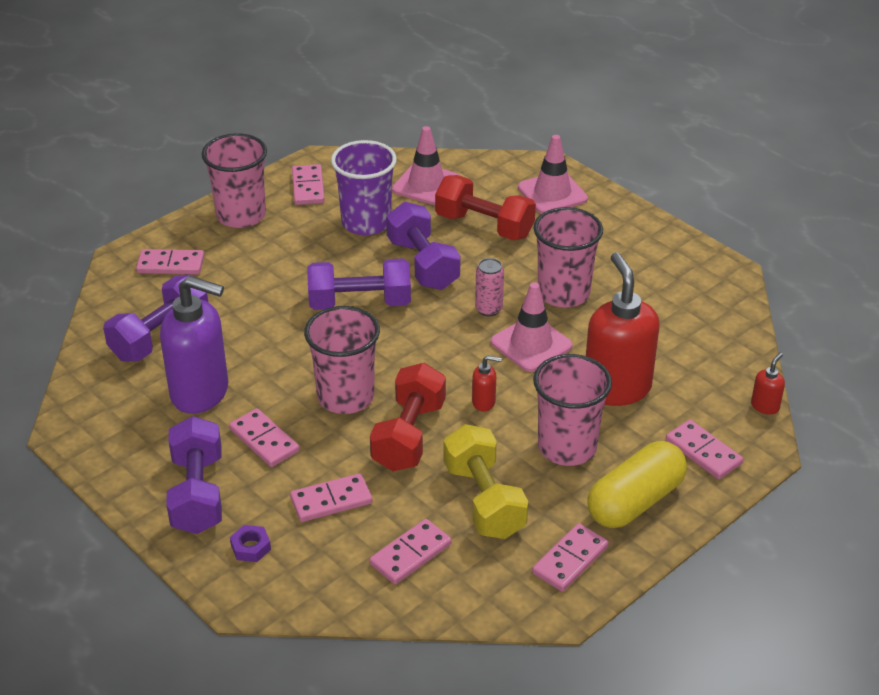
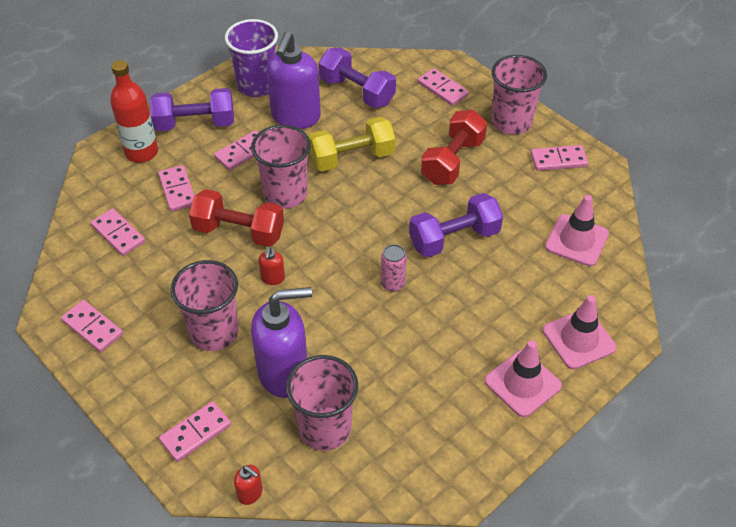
camera: 90 degrees right, 10 degrees up
pink domino [136,249,204,275] -> pink domino turned 45 degrees counterclockwise [418,68,469,106]
purple nut [230,525,271,562] -> red bottle [110,60,158,163]
purple dumbbell [307,258,411,310] -> none
purple cup [331,140,397,235] -> purple cup moved to [225,19,278,97]
red dumbbell [435,175,536,240] -> red dumbbell moved to [421,110,487,185]
yellow dumbbell [444,424,529,539] -> yellow dumbbell moved to [308,117,396,172]
pink traffic cone [491,282,573,372] -> pink traffic cone moved to [485,340,562,417]
pink cup [533,207,603,307] -> pink cup moved to [286,355,358,451]
red soap dispenser [586,252,660,406] -> purple soap dispenser [251,287,312,398]
yellow capsule [587,441,687,528] -> none

